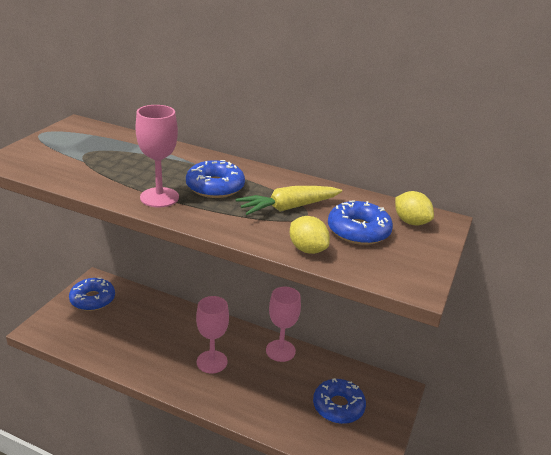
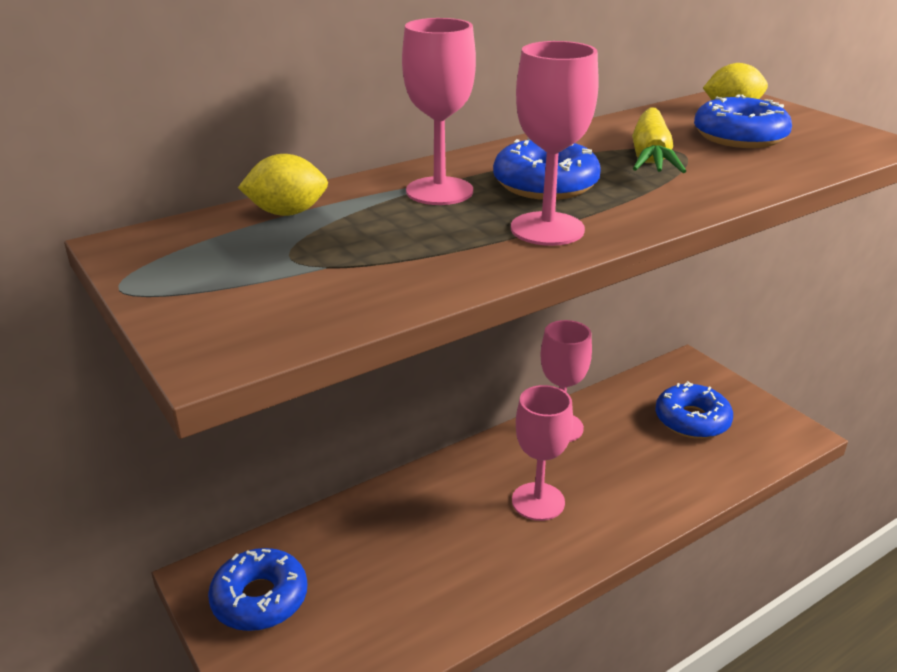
camera: 55 degrees left, 0 degrees up
yellow lemon [290,216,330,254] -> yellow lemon moved to [238,154,328,216]
none -> pink goblet [402,18,476,205]

